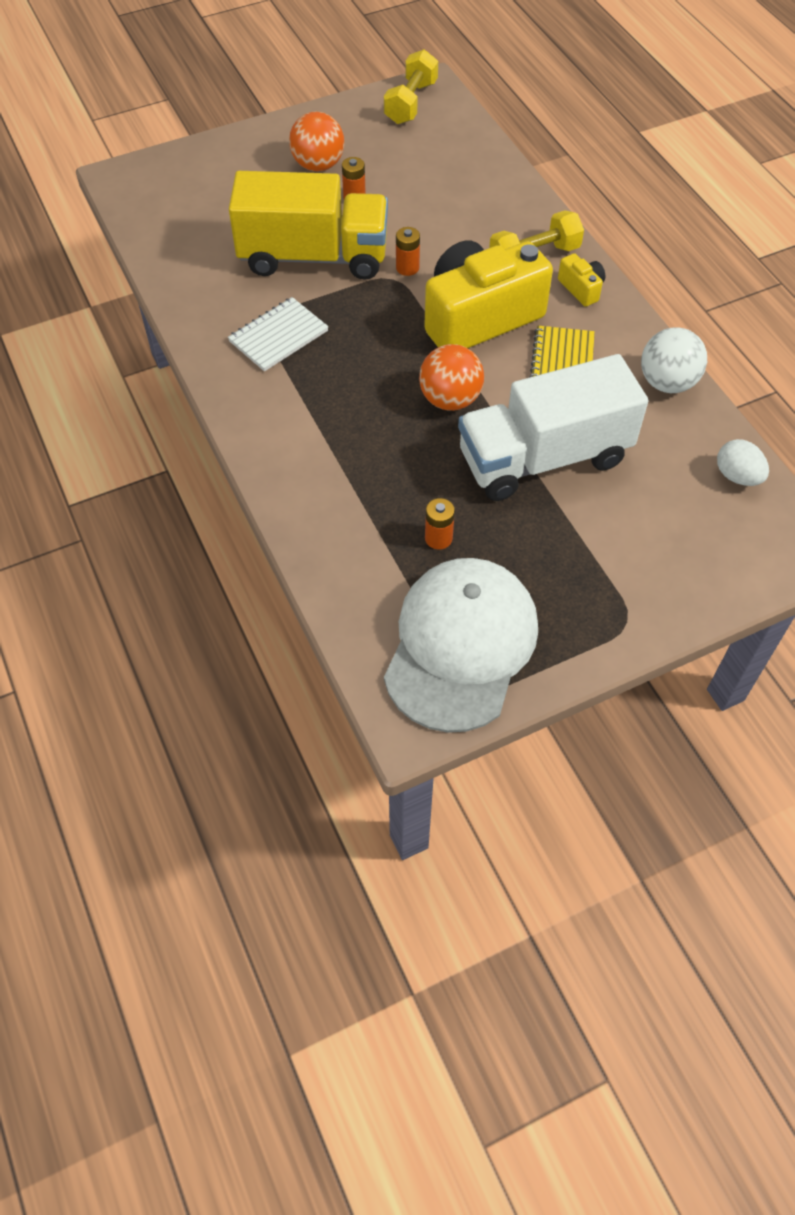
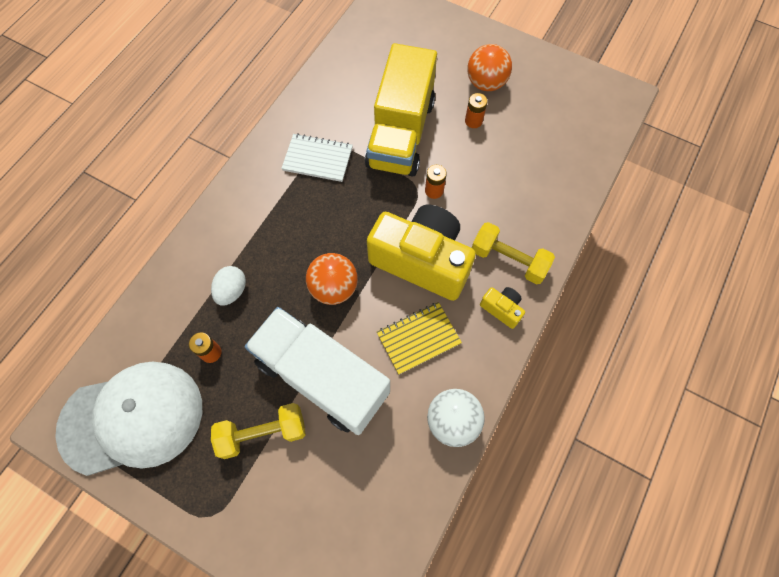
camera: 55 degrees right, 10 degrees up
yellow truck [229,171,388,280] -> yellow truck turned 45 degrees clockwise [365,43,437,176]
yellow dumbbell [384,49,438,124] -> yellow dumbbell moved to [211,403,306,459]
yellow camera [558,253,606,307] -> yellow camera turned 75 degrees counterclockwise [480,287,525,329]
white egg [717,439,769,486] -> white egg moved to [211,266,246,306]

